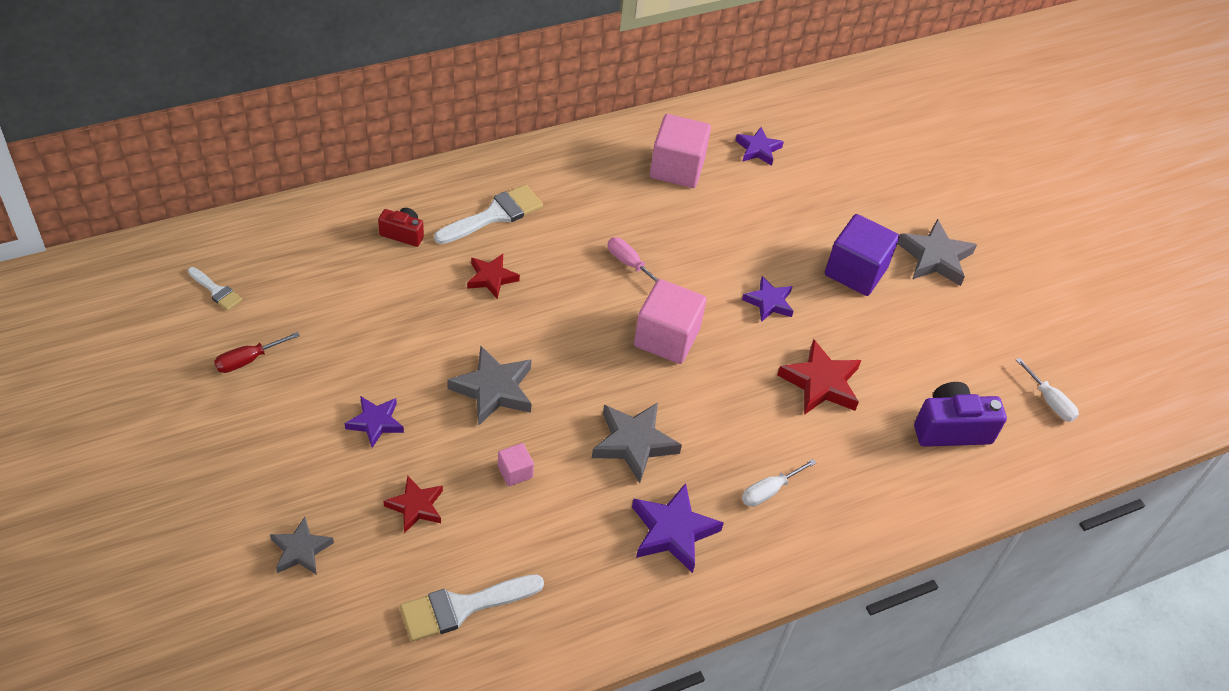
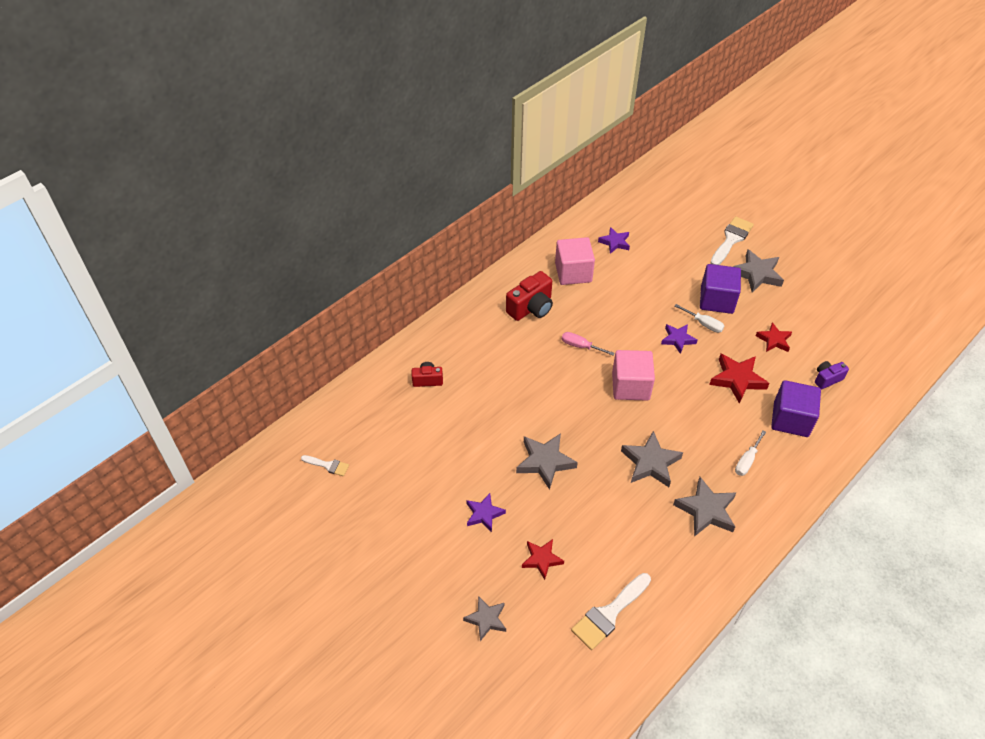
camera: 15 degrees left, 0 degrees up
red screwdriver [214,332,300,373] -> none
white brush [434,185,543,244] -> white brush moved to [710,216,754,265]
red star [467,254,520,299] -> red star moved to [756,322,792,352]
pink cube [498,443,534,486] -> none
purple star [632,483,724,573] -> grey star [673,477,737,537]
purple camera [914,382,1007,447] -> purple camera [815,361,849,389], size x0.59
white screwdriver [1016,358,1079,422] -> white screwdriver moved to [675,304,724,333]
none -> red camera [506,271,553,321]
none -> purple cube [771,380,821,437]

